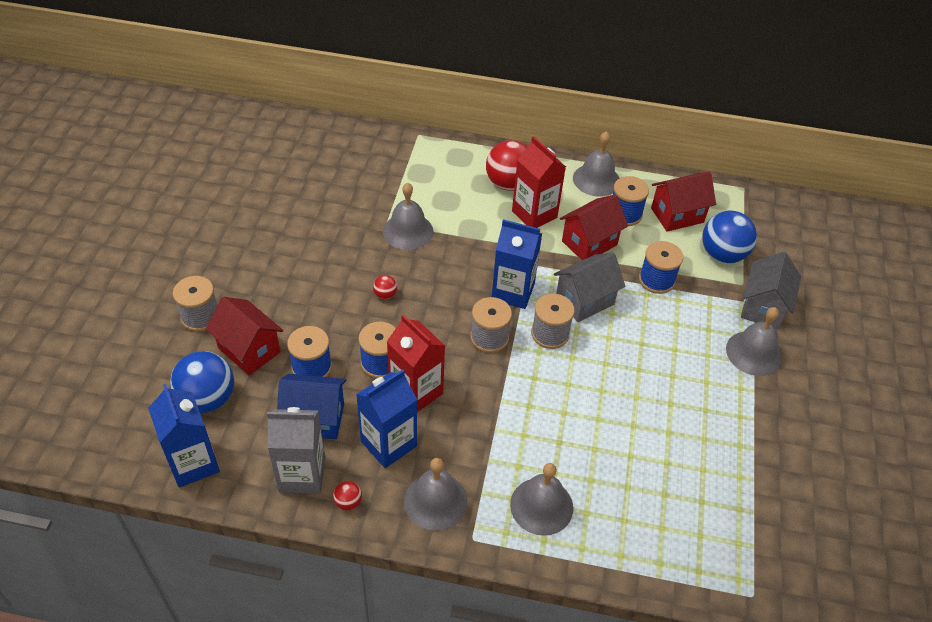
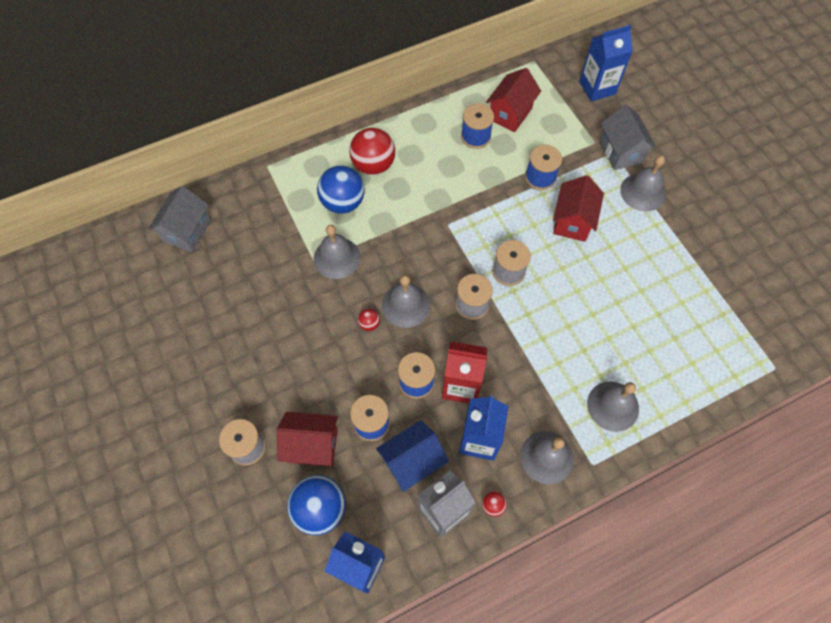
camera: 35 degrees left, 15 degrees up
blue carton [492,219,542,309] -> blue carton moved to [579,25,633,102]
red carton [512,136,566,228] -> none
grey house [554,253,626,322] -> grey house moved to [148,186,211,252]
red house [560,194,628,260] -> red house moved to [553,175,604,242]
grey bell [573,131,619,197] -> grey bell moved to [382,275,430,328]
blue ball [702,211,757,263] -> blue ball moved to [317,166,365,214]

